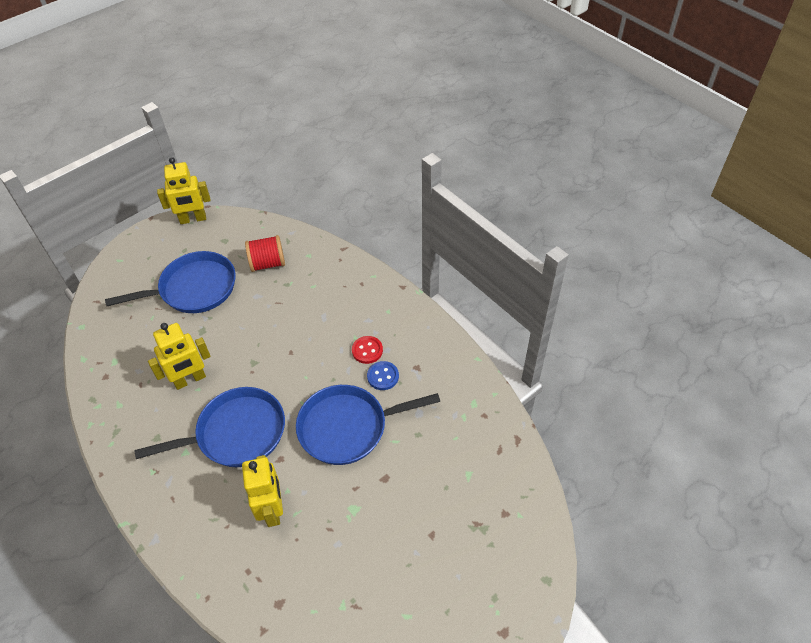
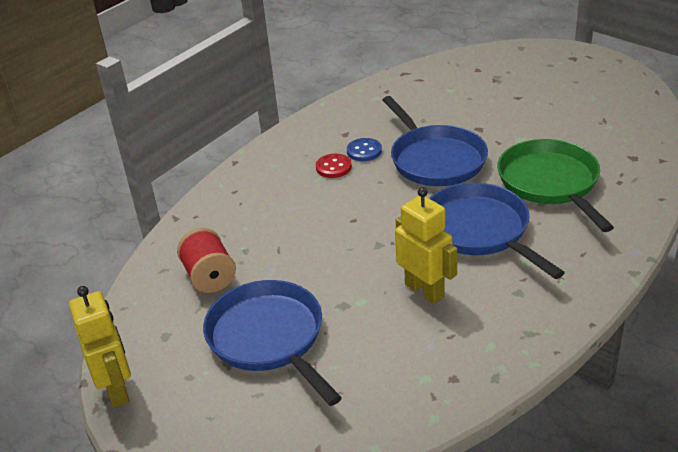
camera: 100 degrees left, 15 degrees down
yellow robot [242,455,283,527] -> green pan [497,139,614,232]

